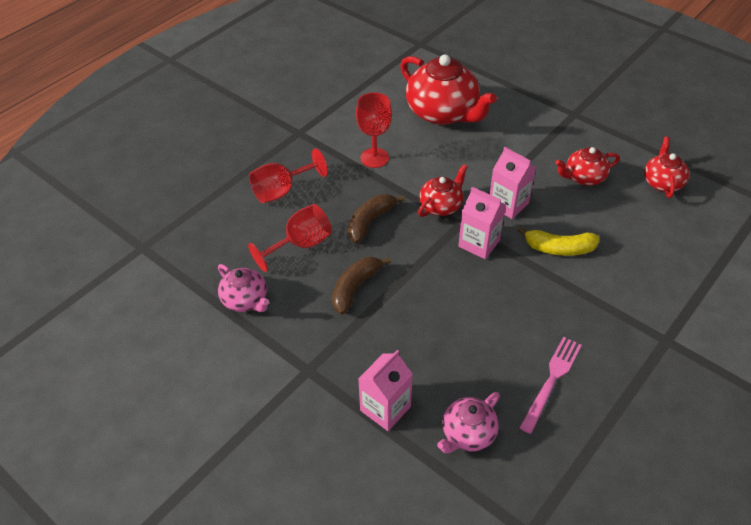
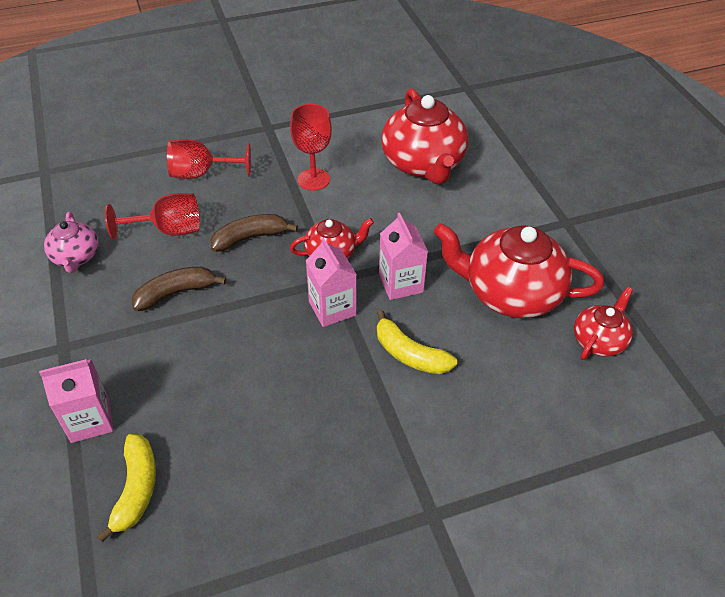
camera: 30 degrees right, 0 degrees up
pink teapot [437,392,500,453] -> yellow banana [97,434,156,542]
pink fork [519,337,582,434] -> none
red teapot [555,147,620,186] -> red teapot [434,223,604,318], size x1.87

